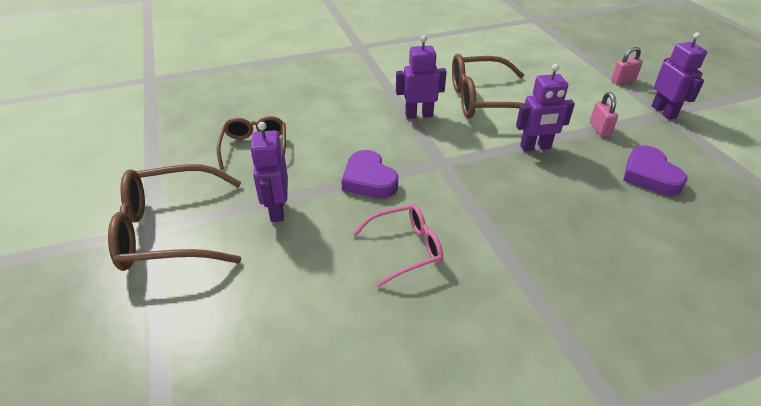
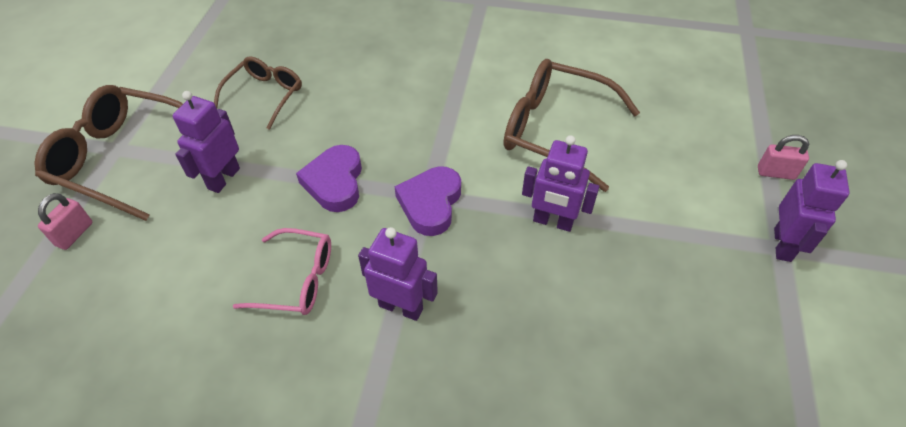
camera: 30 degrees right, 10 degrees up
purple robot [396,35,447,119] -> purple robot moved to [358,227,438,321]
pink padlock [590,92,618,137] -> pink padlock moved to [38,193,92,250]
purple heart [623,146,687,196] -> purple heart moved to [395,166,461,236]

